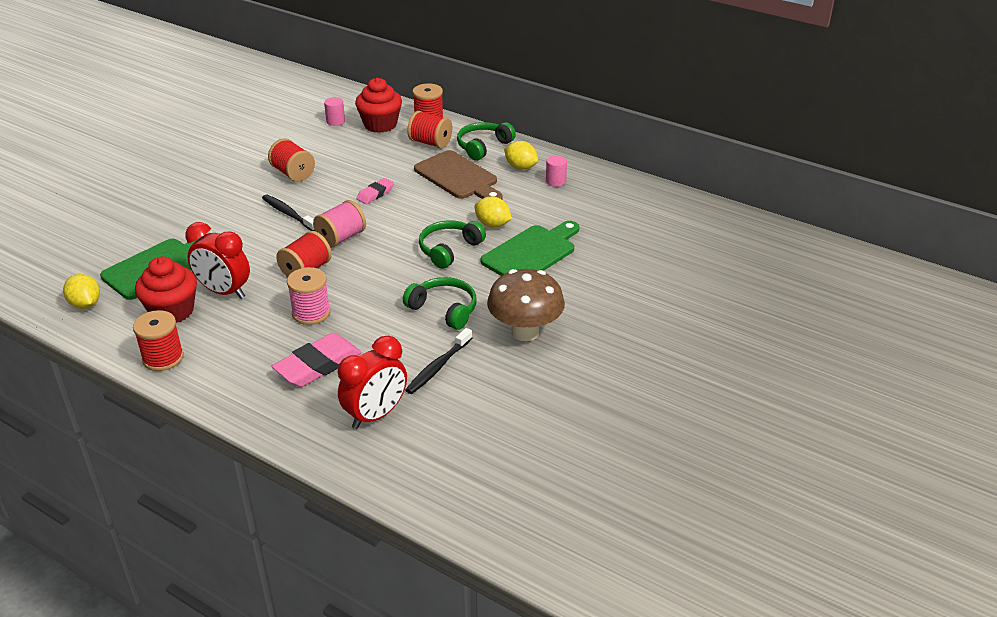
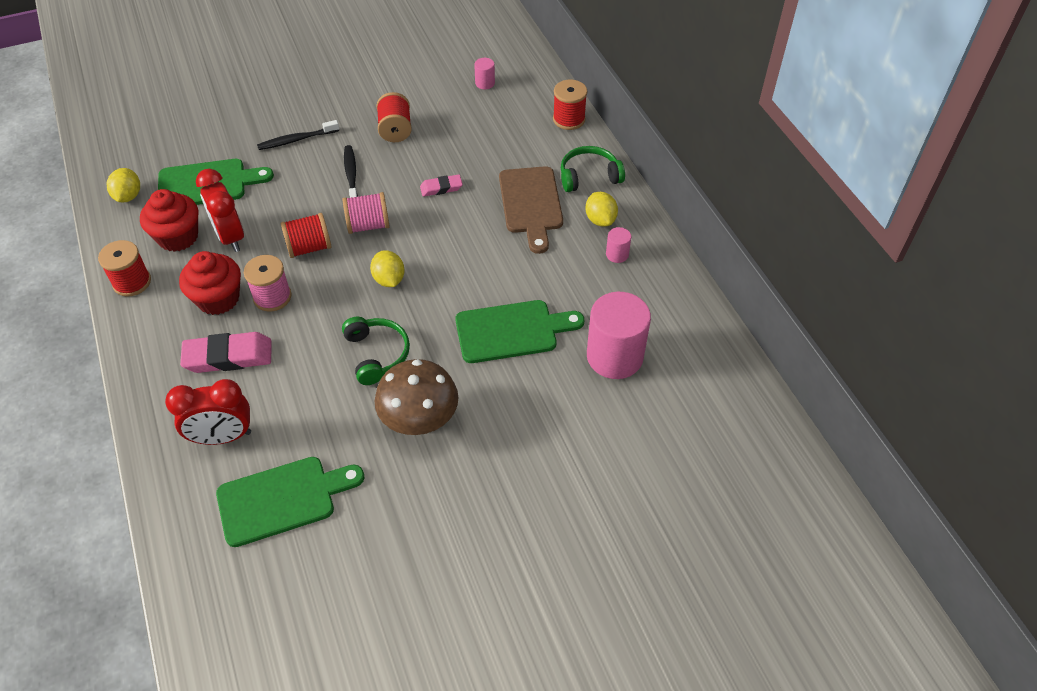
camera: 35 degrees right, 15 degrees up
red cupcake [355,78,402,133] -> red cupcake moved to [179,251,241,315]
black toothbrush [405,328,472,394] -> black toothbrush moved to [257,120,339,150]
red spool [407,111,452,149] -> none
green headphones [419,220,486,269] -> none
yellow lemon [474,196,512,227] -> yellow lemon moved to [370,250,405,287]
none -> green cutting board [216,457,364,547]
none -> pink cylinder [587,292,651,379]

